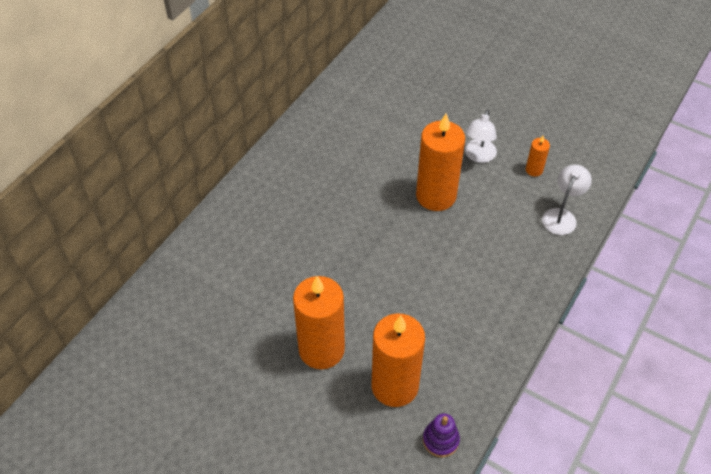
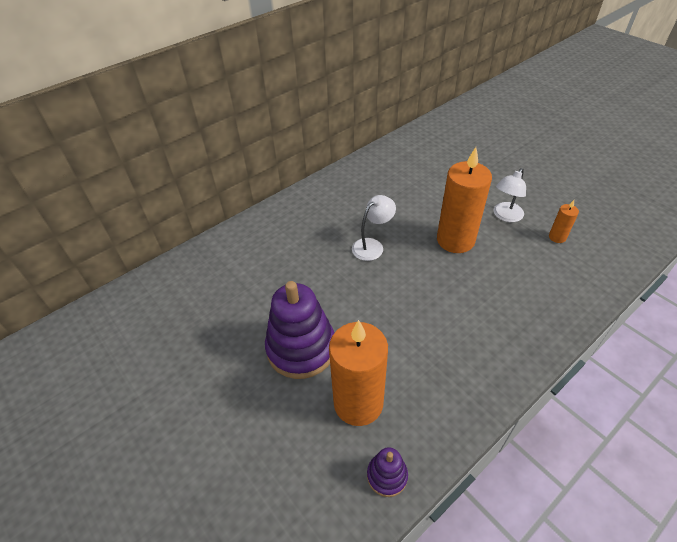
camera: 20 degrees right, 5 degrees down
orange candle [293,276,345,369] -> purple stacking toy [265,281,334,379]
white lamp [542,165,592,235] -> white lamp moved to [352,195,396,261]

